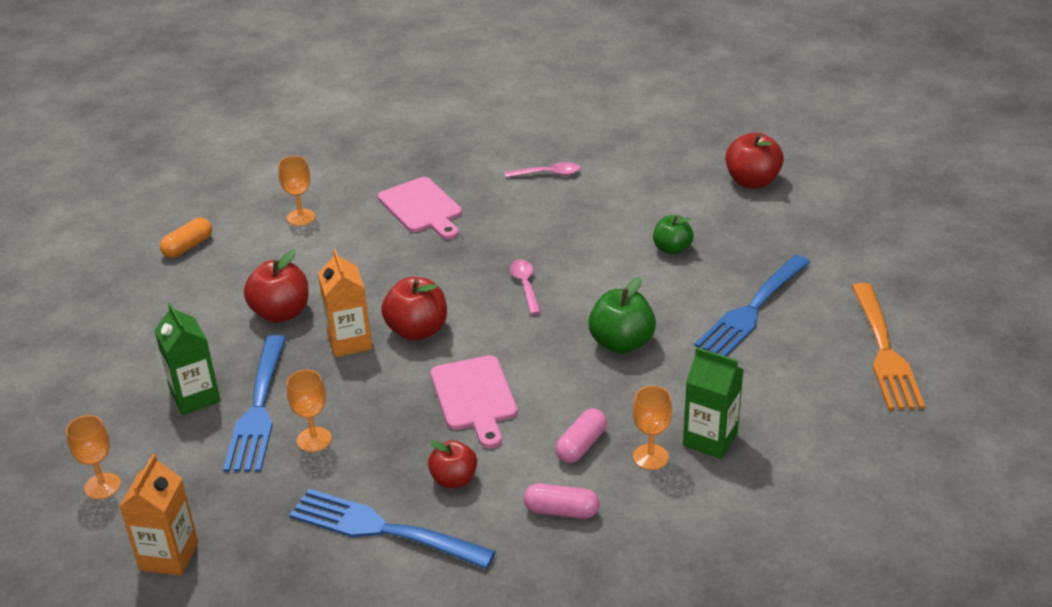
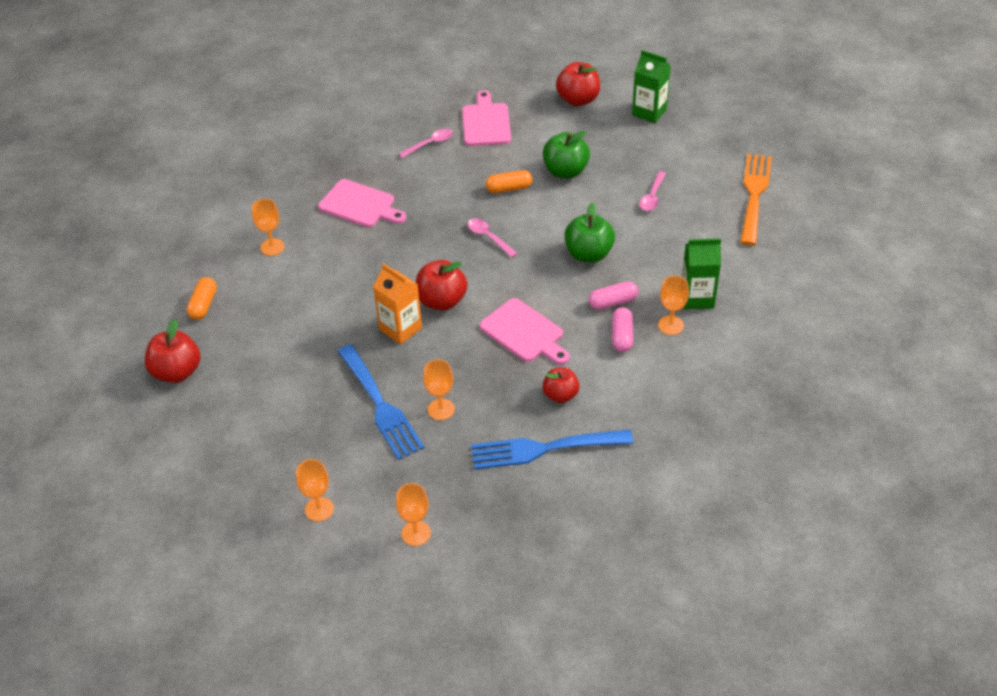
camera: 30 degrees left, 10 degrees up
orange carton [119,454,198,576] -> orange goblet [396,483,431,546]
green carton [154,303,221,415] -> green carton moved to [632,50,671,123]
red apple [244,250,309,323] -> red apple moved to [145,319,201,383]
pink capsule [524,483,599,519] -> pink capsule moved to [588,281,638,310]
green apple [653,215,694,255] -> green apple [543,131,590,179], size x1.51
blue fork [695,255,811,356] -> pink spoon [639,171,666,211]
orange fork [852,283,925,410] -> orange fork turned 135 degrees counterclockwise [740,154,772,246]
none -> pink cutting board [462,90,511,146]
none -> orange capsule [485,170,533,193]

